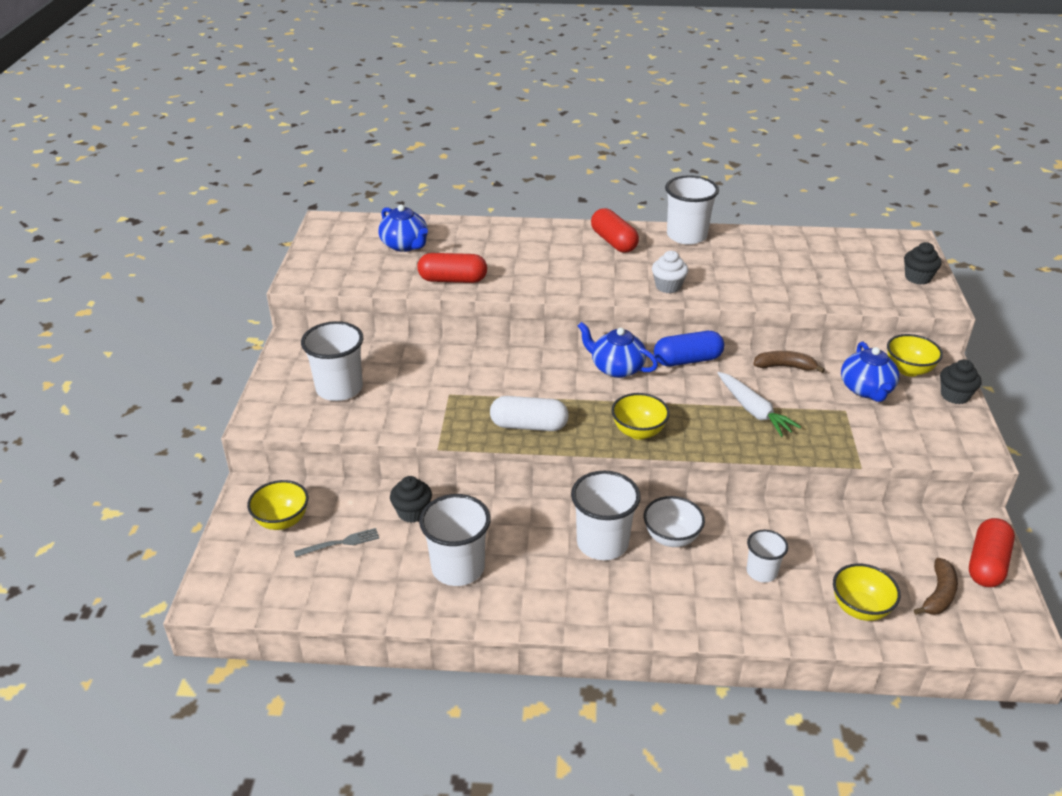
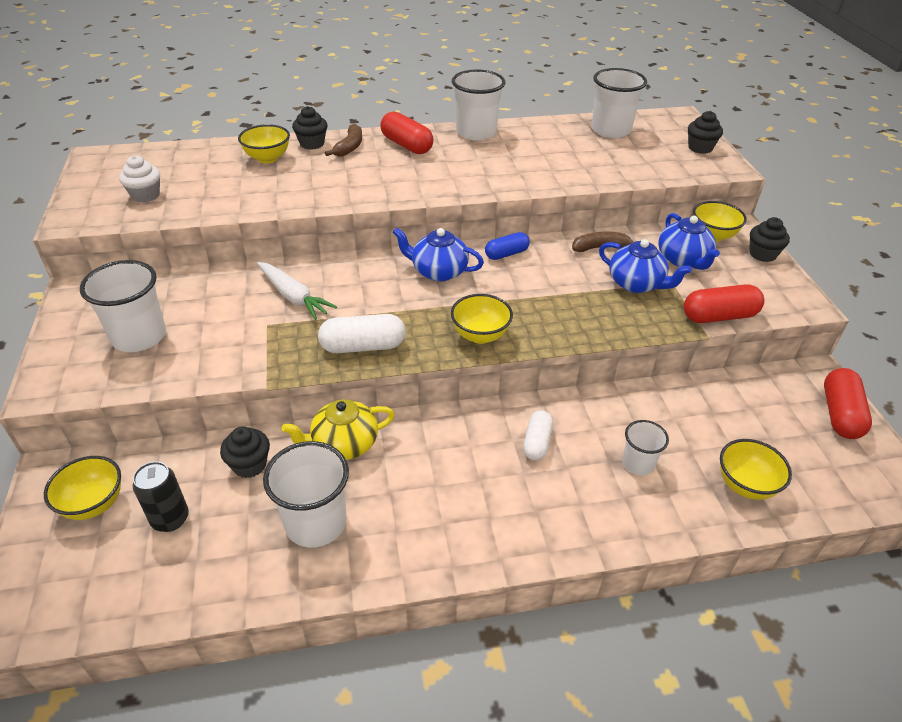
camera: 15 degrees left, 5 degrees up
grey fork [294,528,379,557] -> black can [133,461,189,532]
blue teapot [378,205,428,252] -> blue teapot moved to [599,239,692,293]
red capsule [418,253,487,283] -> red capsule moved to [684,284,764,323]
white cup [571,470,641,560] -> white cup moved to [592,68,647,138]
white bowl [644,496,705,547] -> white capsule [523,411,553,461]
white cupcake [652,251,688,293] -> white cupcake moved to [119,155,160,203]
blue capsule [654,331,724,366] -> blue capsule [485,232,530,260], size x0.66
white carrot [717,372,801,437] -> white carrot moved to [257,262,337,320]
brown banana [914,558,958,615] -> brown banana moved to [325,124,362,156]
none -> yellow bowl [238,124,290,163]
none -> yellow teapot [282,399,395,460]
none -> black cupcake [292,106,327,150]

